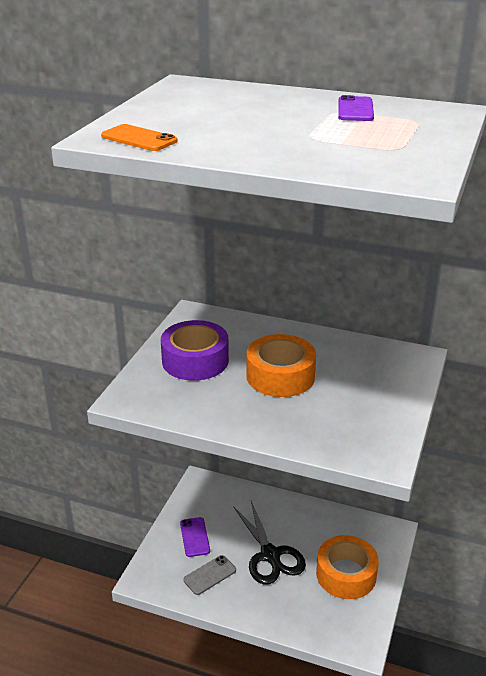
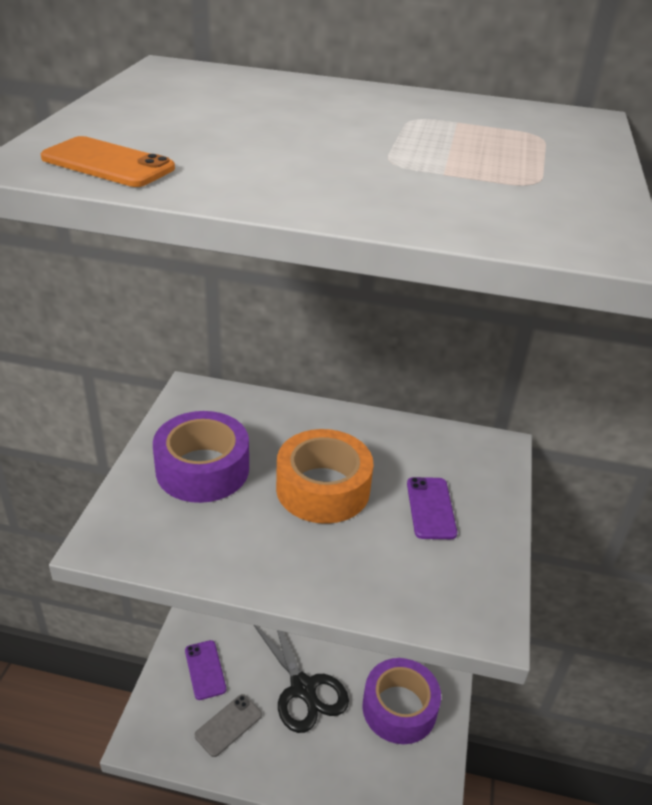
camera: 10 degrees left, 5 degrees up
orange tape [316,535,379,599] -> purple tape [363,658,441,744]
purple phone [338,95,374,121] -> purple phone moved to [407,477,457,539]

